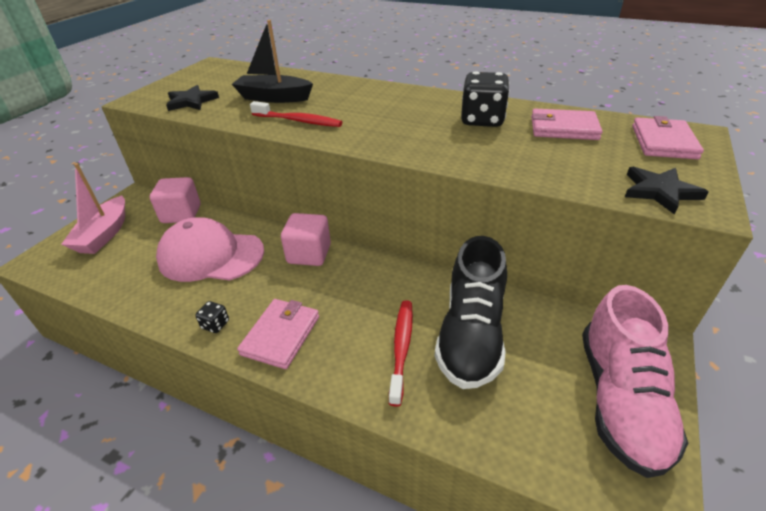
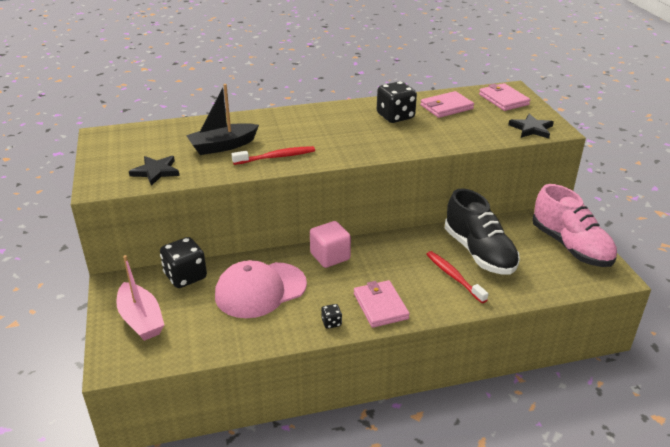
camera: 40 degrees left, 5 degrees down
pink cube [150,177,200,223] -> black dice [160,237,207,288]

